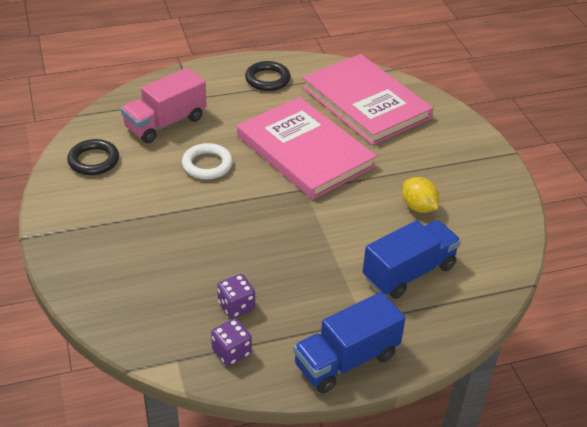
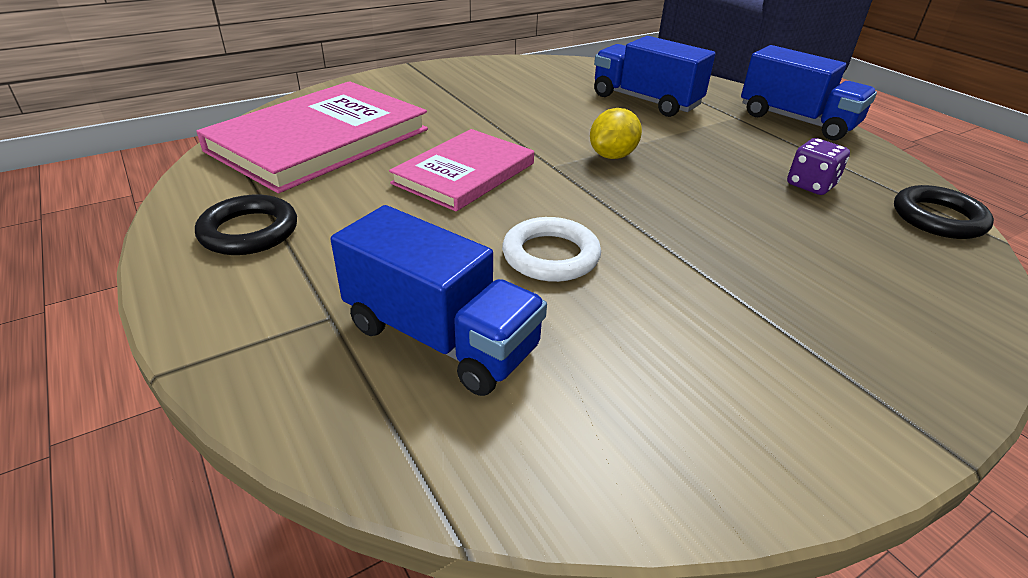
camera: 105 degrees left, 5 degrees down
black ring [67,139,119,175] -> black ring moved to [894,185,994,239]
pink truck [121,68,206,143] -> blue truck [331,205,547,396]
purple dice [211,318,252,366] -> none
pink book [237,97,377,200] -> pink book [389,129,534,211], size x0.63
yellow lemon [402,177,439,213] -> yellow lemon moved to [590,108,642,159]

